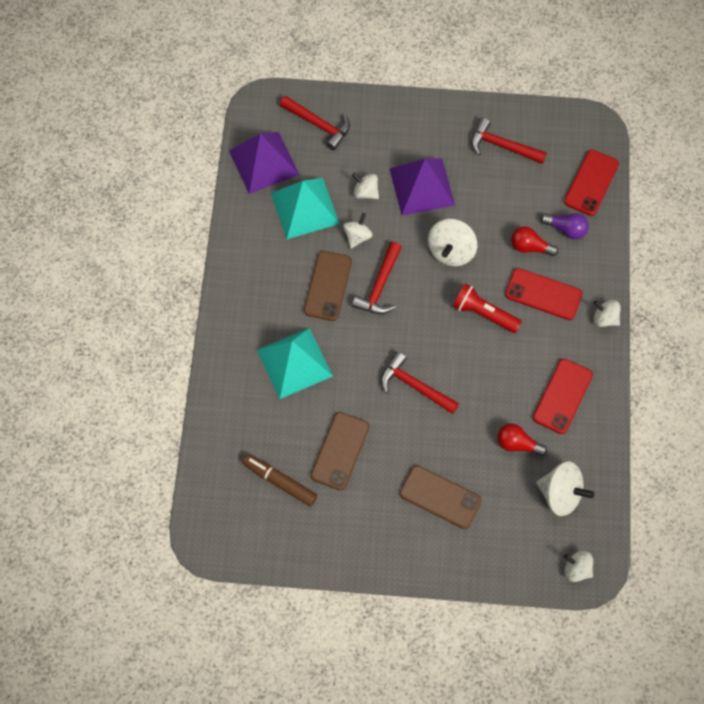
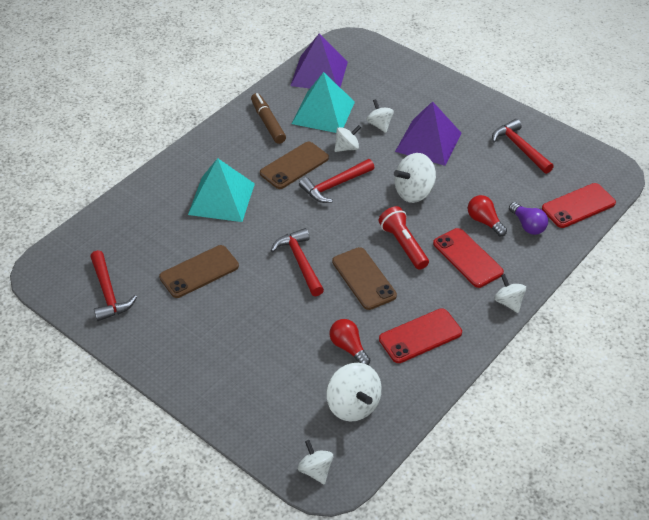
camera: 35 degrees right, 20 degrees down
brown marker [243,454,317,507] -> brown marker moved to [251,93,286,144]
red hammer [280,96,350,150] -> red hammer moved to [90,250,137,321]
brown phone [400,465,482,529] -> brown phone moved to [332,247,397,310]

